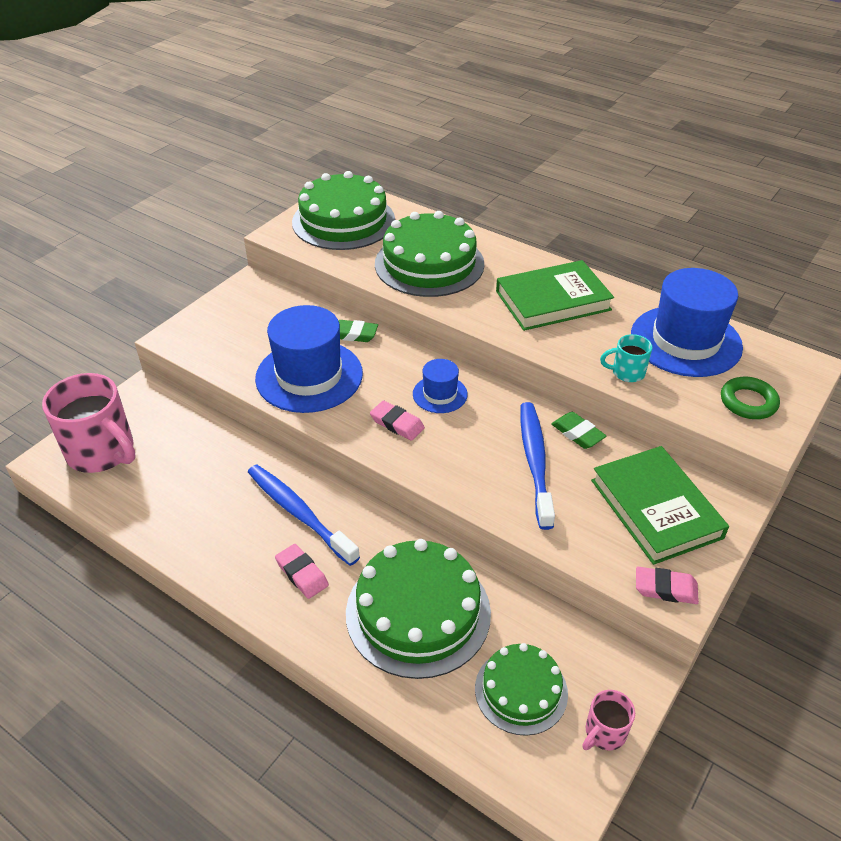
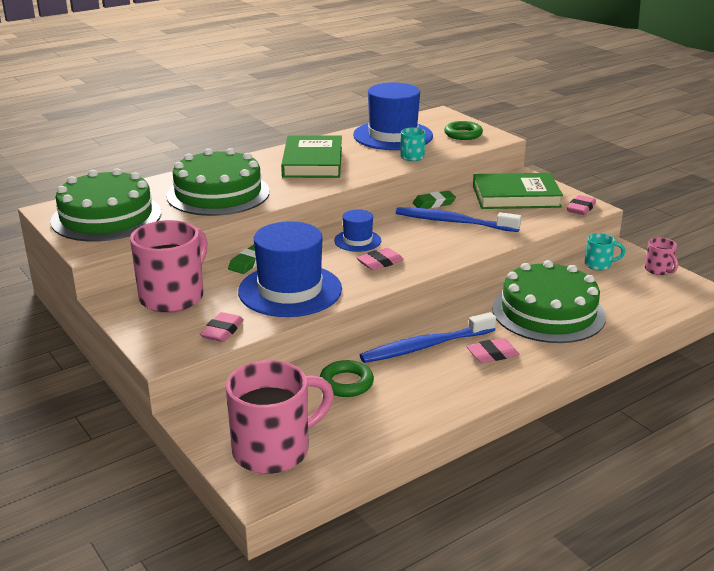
camera: 70 degrees left, 15 degrees down
green cake [475,643,568,736] -> none
none -> pink mug [130,220,208,313]
none -> pink eraser [200,312,244,342]
none -> green ring [320,360,374,397]
none -> turquoise mug [585,233,625,270]

